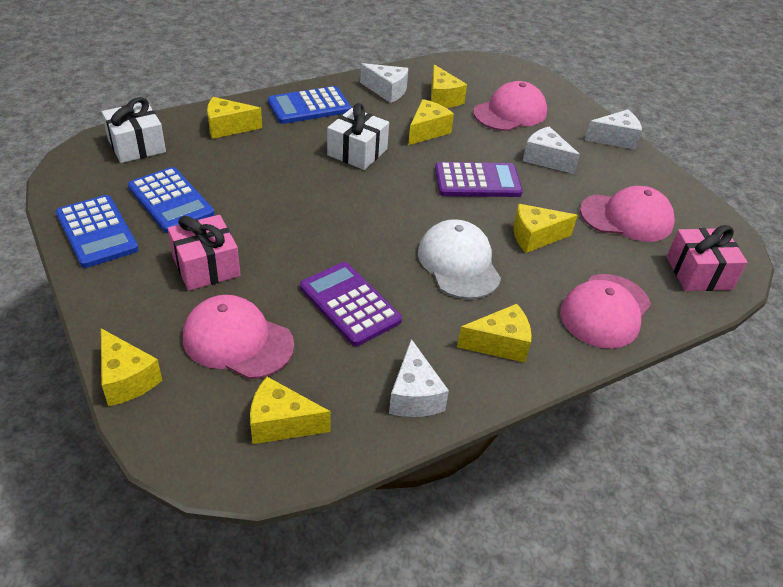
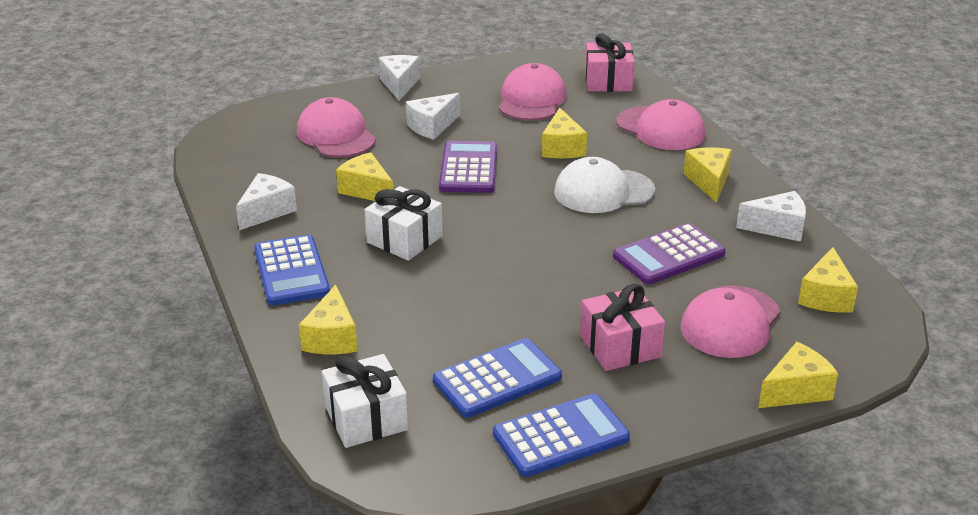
camera: 80 degrees left, 10 degrees down
yellow cheese [431,65,467,108] -> none

